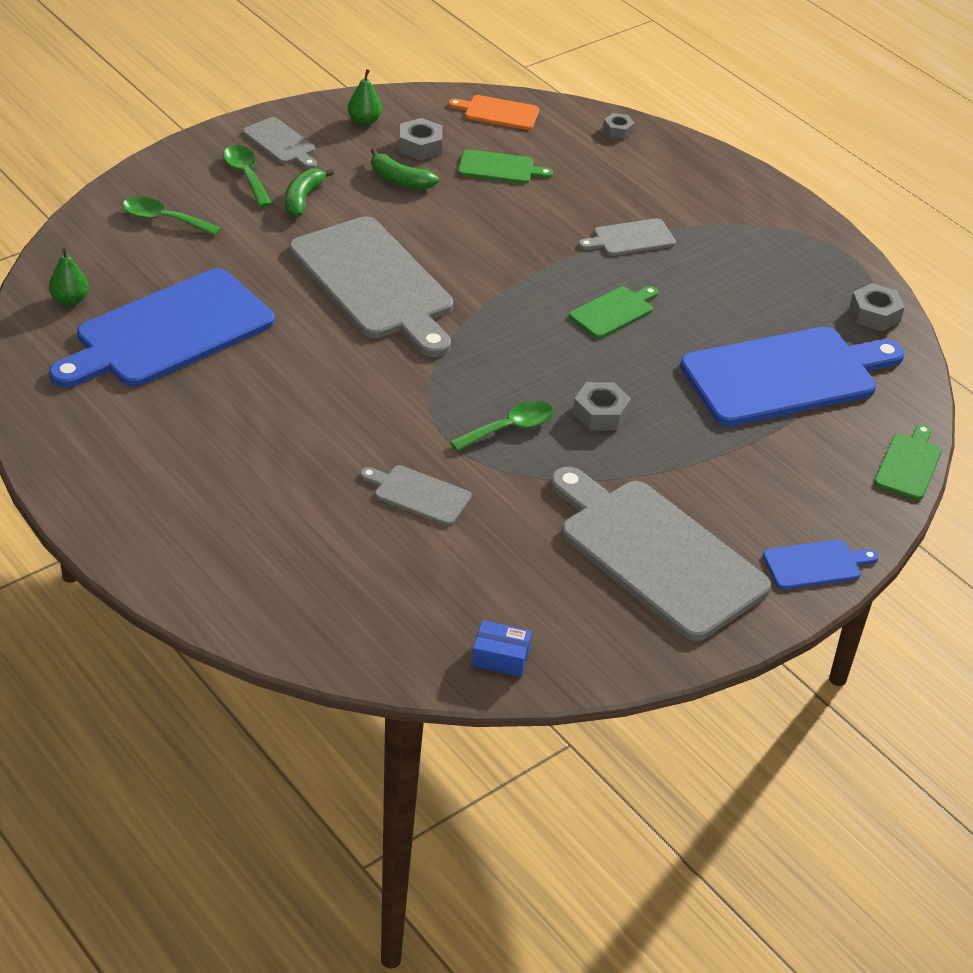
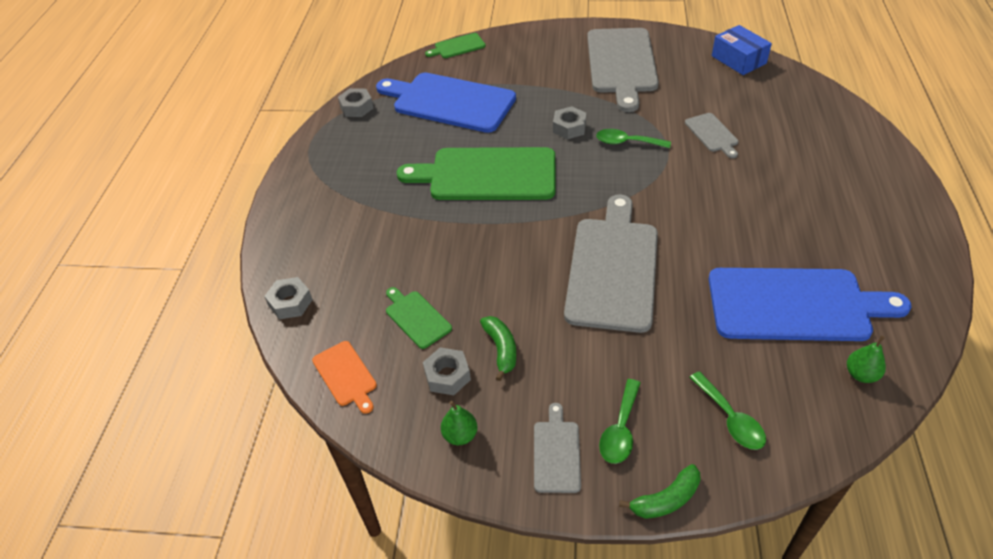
camera: 130 degrees left, 5 degrees up
green banana [285,168,334,217] -> green banana moved to [619,464,700,519]
blue box [472,620,532,677] -> blue box [712,25,772,75], size x1.65
green cutting board [569,286,658,338] -> green cutting board [397,147,555,200], size x2.20
grey cutting board [578,218,676,256] -> none
grey nut [603,113,635,139] -> grey nut [264,277,313,319], size x1.55
blue cutting board [763,540,879,590] -> none

